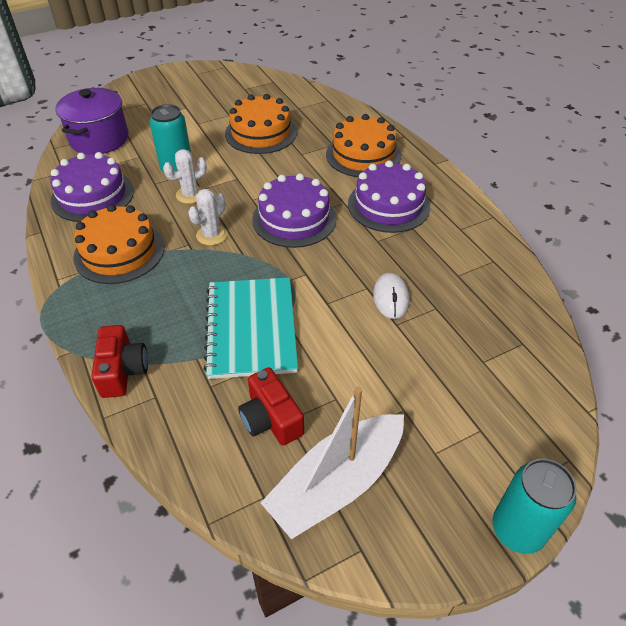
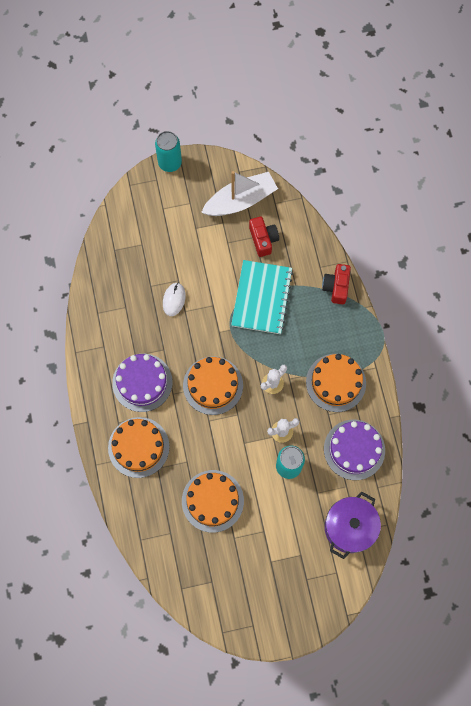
camera: 165 degrees left, 25 degrees up
purple cake [252,173,336,248] -> orange cake [183,356,243,415]

